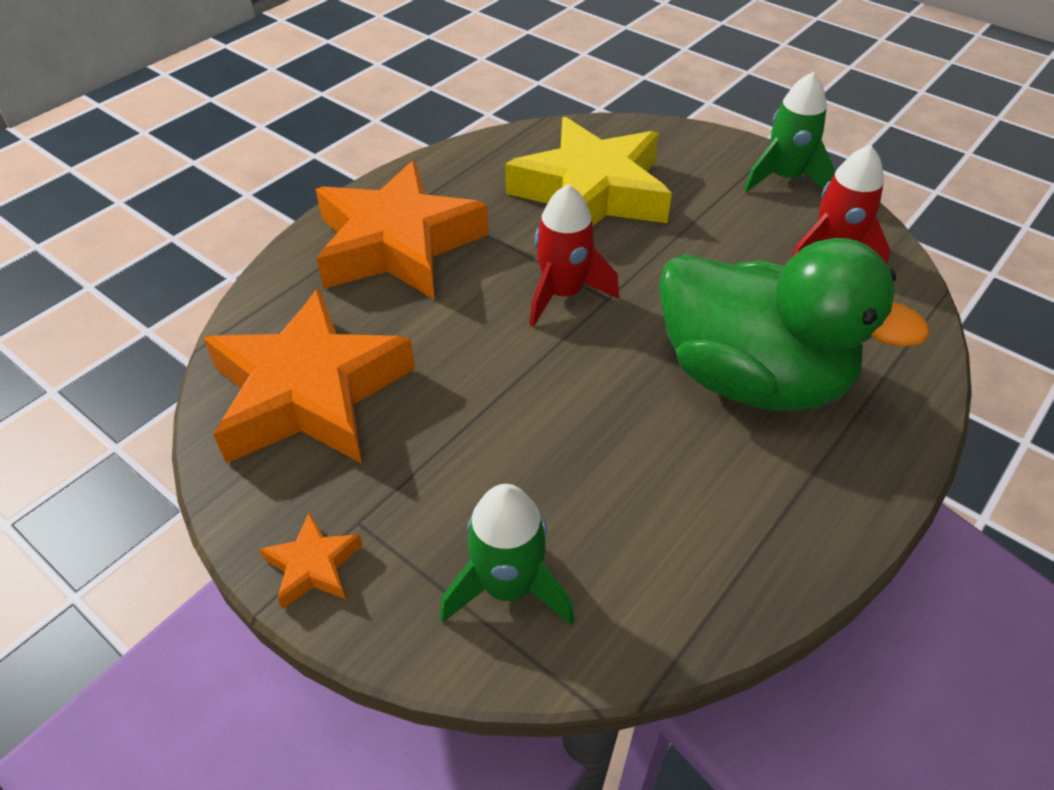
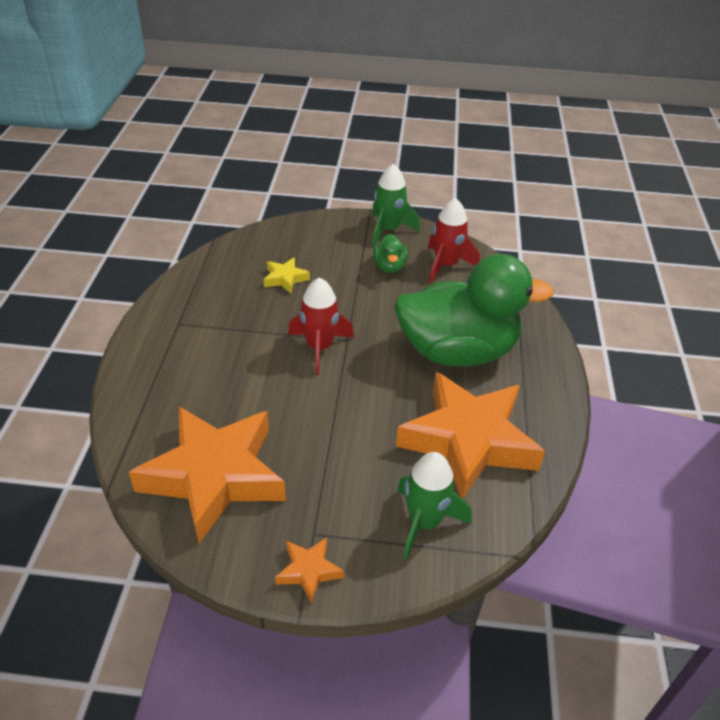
camera: 35 degrees left, 5 degrees down
orange star [315,160,488,299] -> orange star moved to [396,372,545,499]
yellow star [505,117,672,226] -> yellow star [264,257,310,294], size x0.41
none -> green duck [373,234,408,273]

